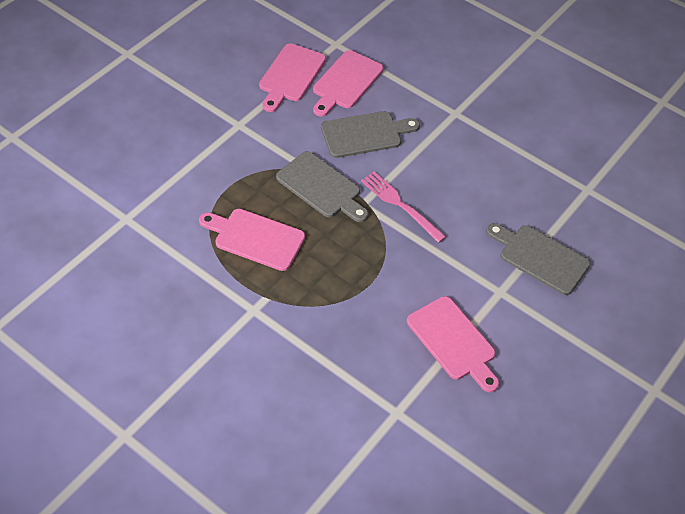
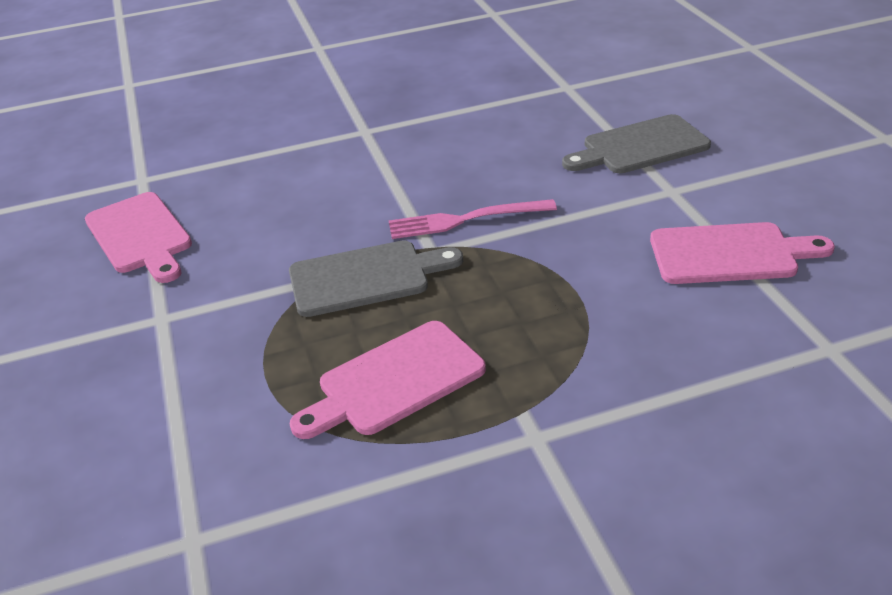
camera: 50 degrees left, 15 degrees down
pink cutting board [313,50,384,117] -> none
grey cutting board [321,111,420,158] -> none

